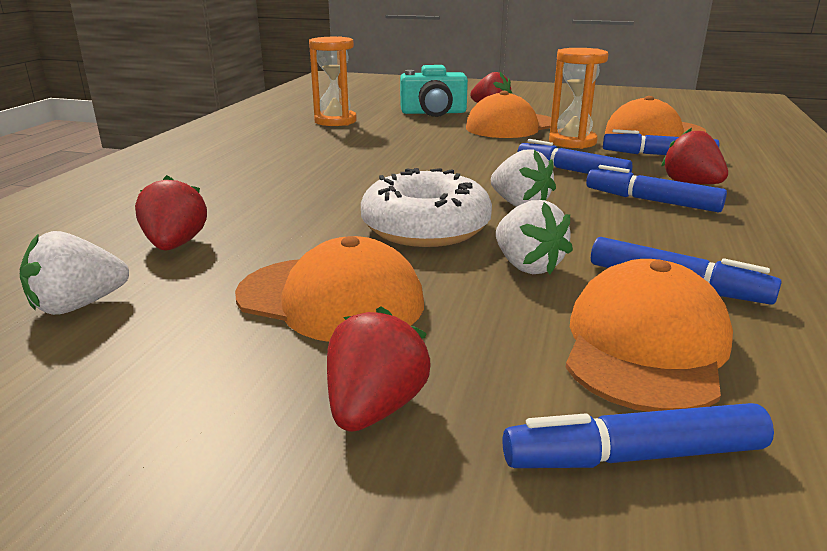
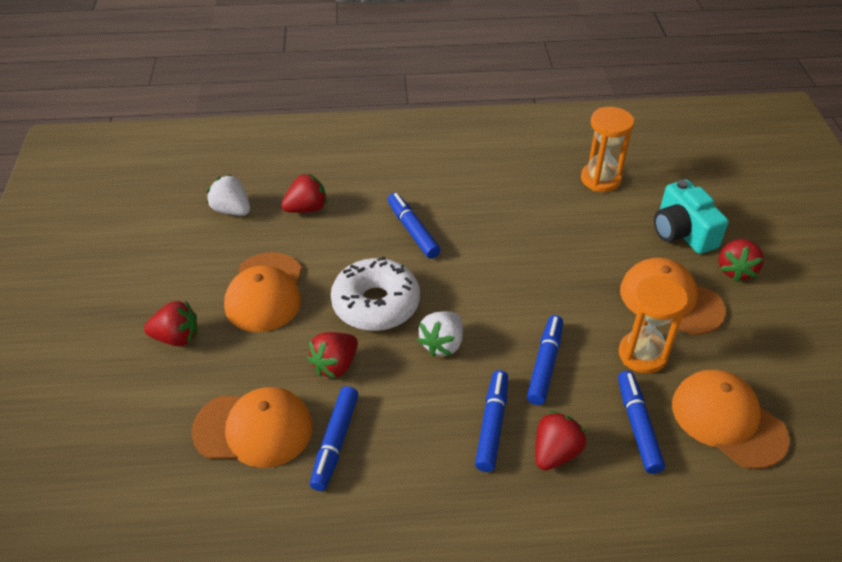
camera: 70 degrees right, 20 degrees up
white strawberry [496,200,573,274] -> red strawberry [307,332,358,378]
blue marker [502,403,774,468] -> blue marker moved to [388,193,441,259]

